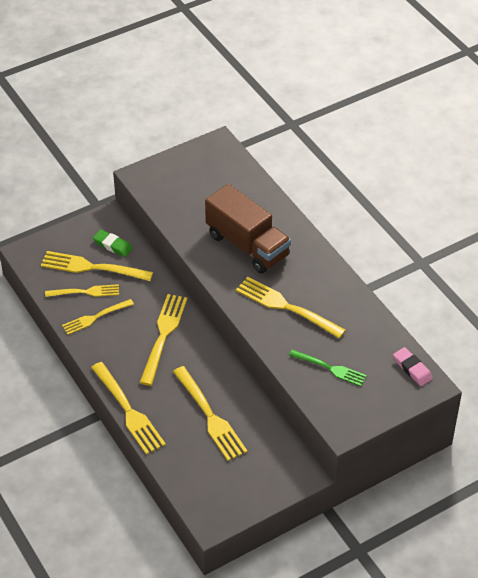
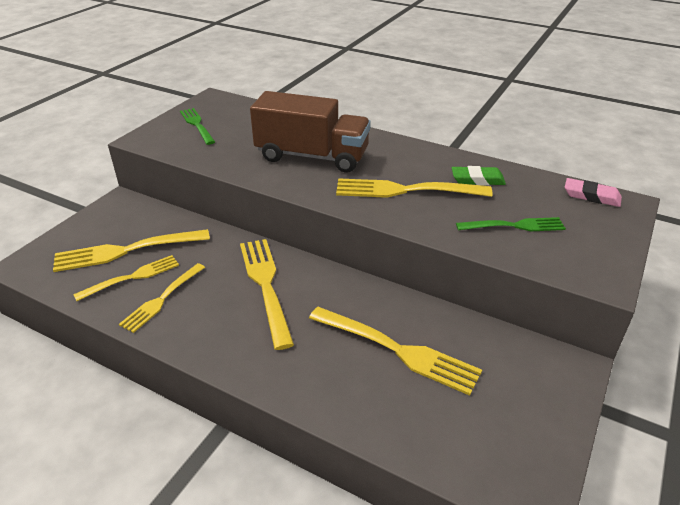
camera: 30 degrees left, 10 degrees down
yellow fork [91,362,166,455] -> none
green eraser [93,230,133,257] -> green eraser moved to [452,166,506,185]
none -> green fork [180,108,215,145]

